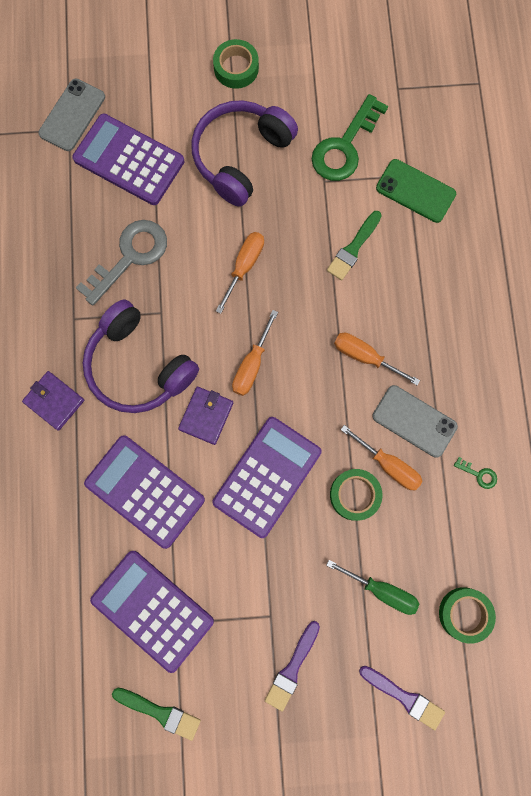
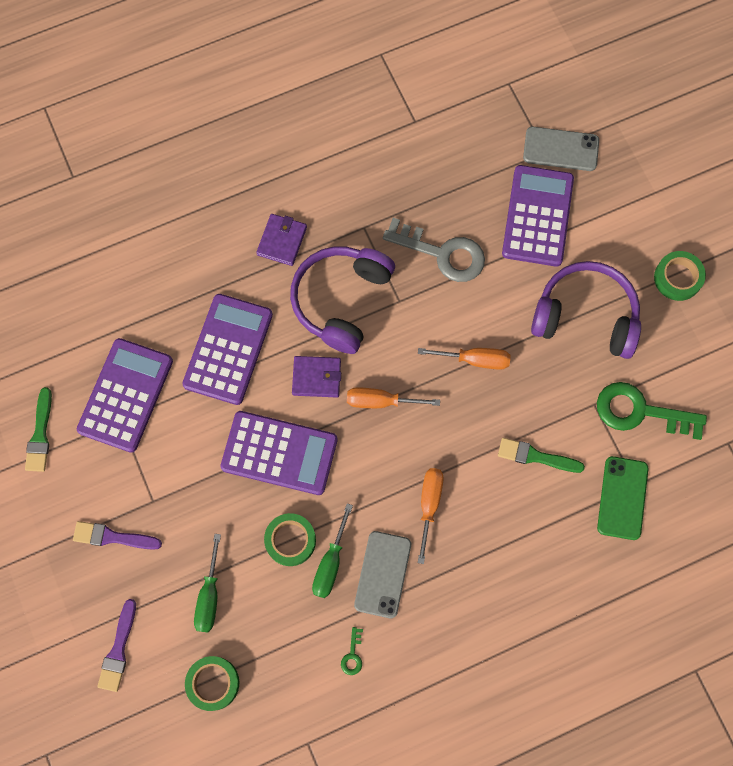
camera: 70 degrees right, 5 degrees down
orange screwdriver [340,425,423,490] -> green screwdriver [312,504,353,598]

